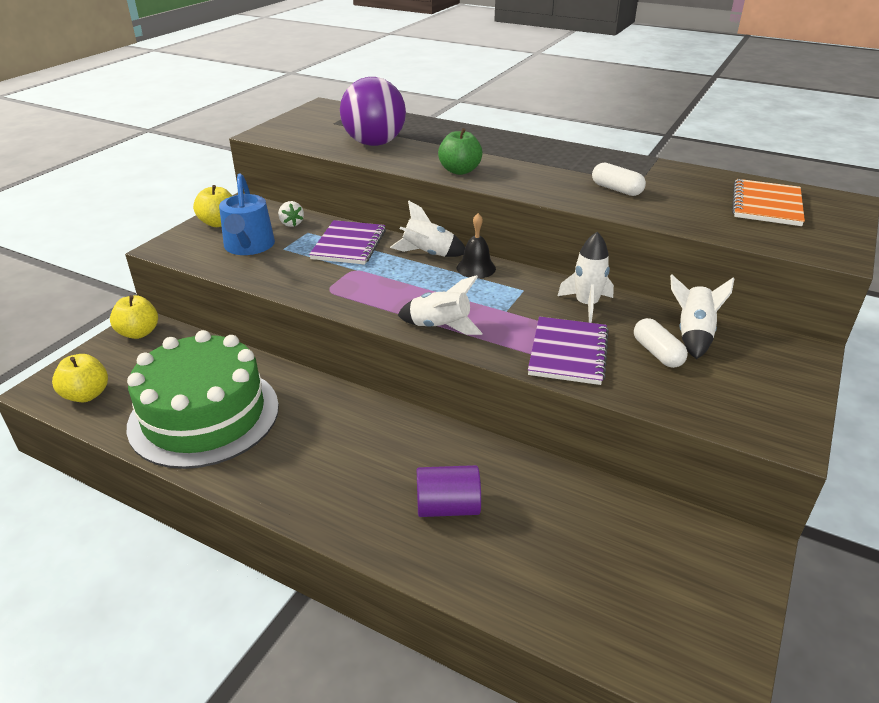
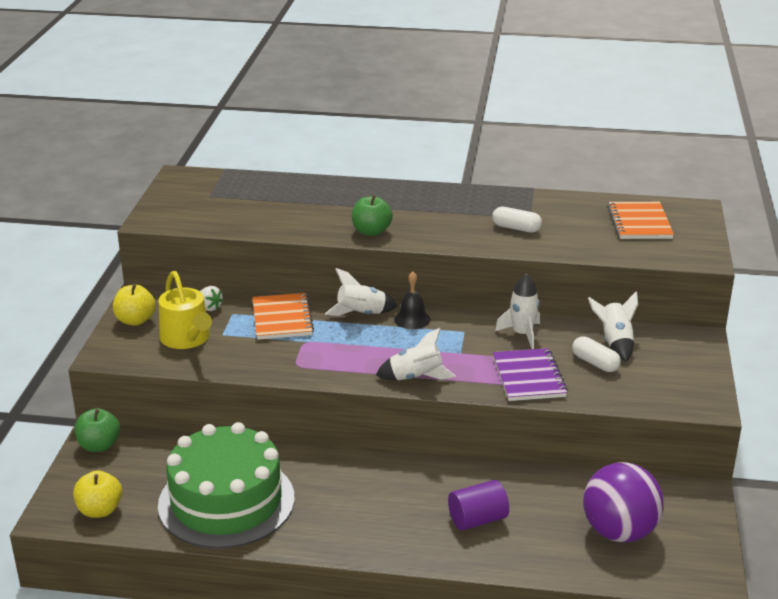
camera: 20 degrees left, 5 degrees down
yellow apple [110,295,158,339] -> green apple [74,408,120,452]
blue watering can [219,174,275,255] -> yellow watering can [159,271,212,349]
purple notebook [309,220,386,265] -> orange notebook [252,293,314,340]
purple ball [340,77,406,146] -> purple ball moved to [583,462,664,543]

